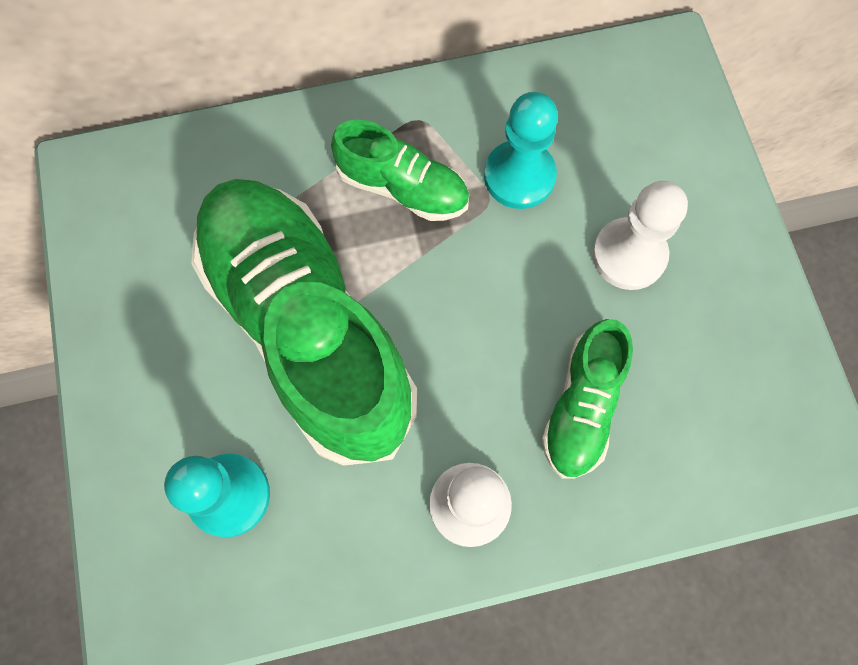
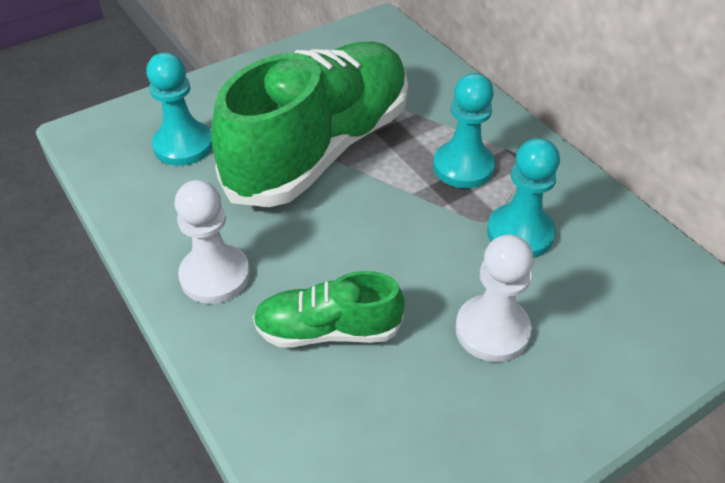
camera: 70 degrees right, 25 degrees down
green shoe [331,120,469,221] -> turquoise pawn [433,73,495,188]

